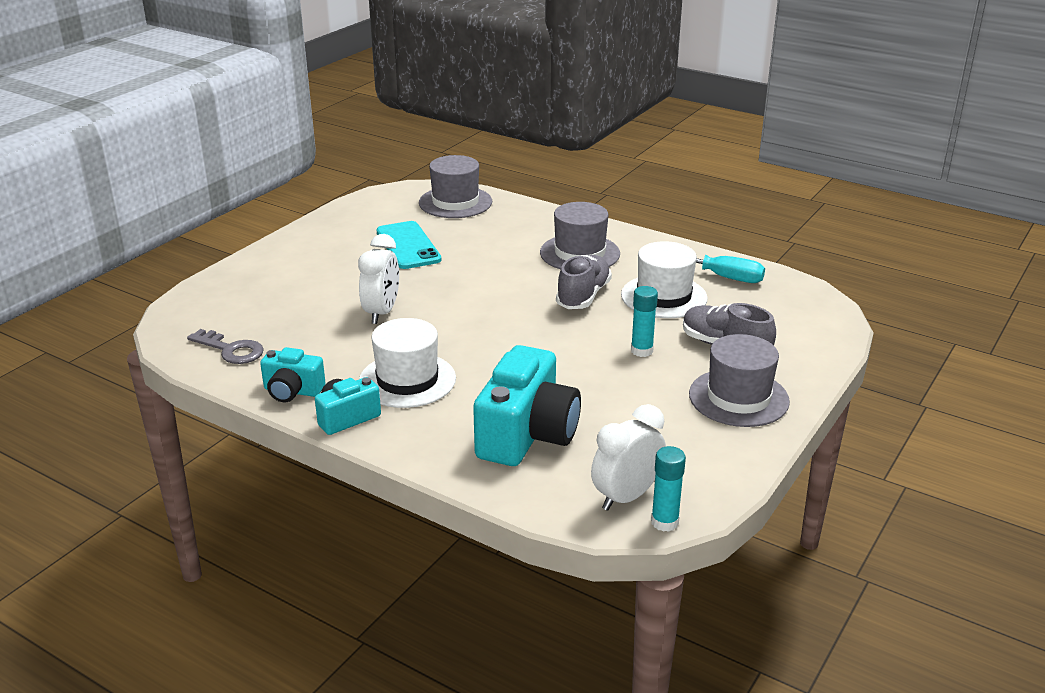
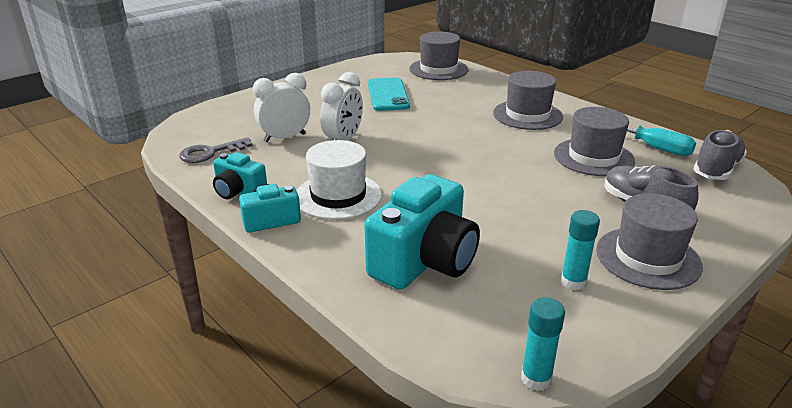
camera: 15 degrees right, 0 degrees up
grey key [187,329,264,364] -> grey key turned 105 degrees clockwise [179,137,253,163]
grey shoe [556,255,612,309] -> grey shoe moved to [693,130,747,180]
white clock [591,404,666,511] -> white clock moved to [253,73,310,142]
white hat [621,241,708,318] -> grey hat [554,107,635,176]
turquoise glue stick [631,286,658,357] -> turquoise glue stick moved to [561,210,600,290]

